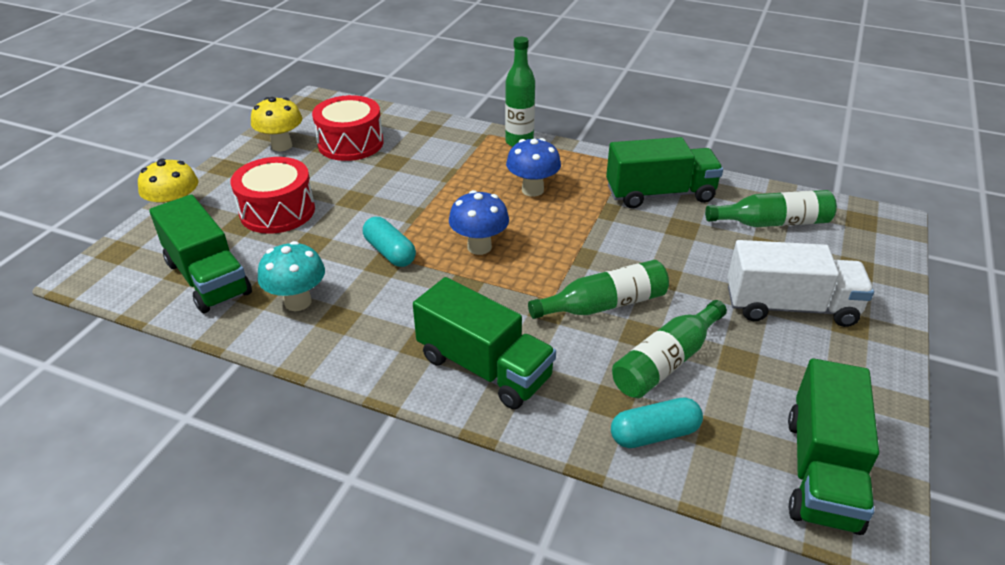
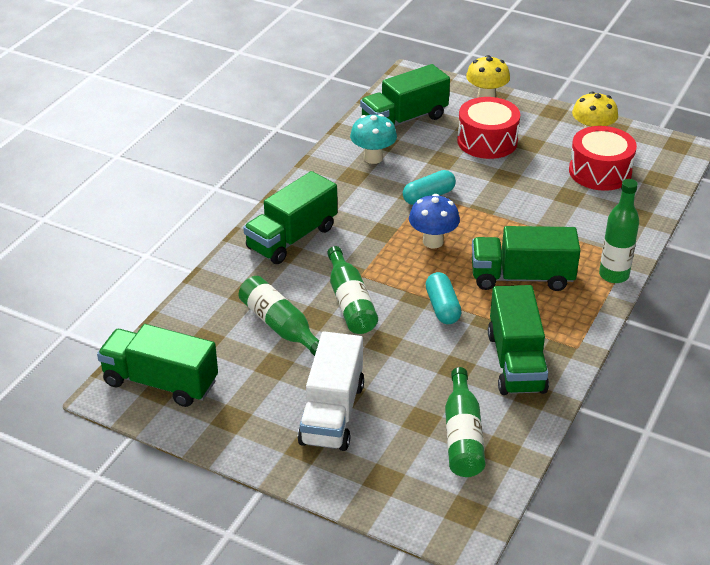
camera: 95 degrees right, 0 degrees up
blue mushroom [506,138,561,197] -> green truck [472,226,580,291]
turquoise capsule [611,398,703,448] -> turquoise capsule moved to [425,272,462,324]

